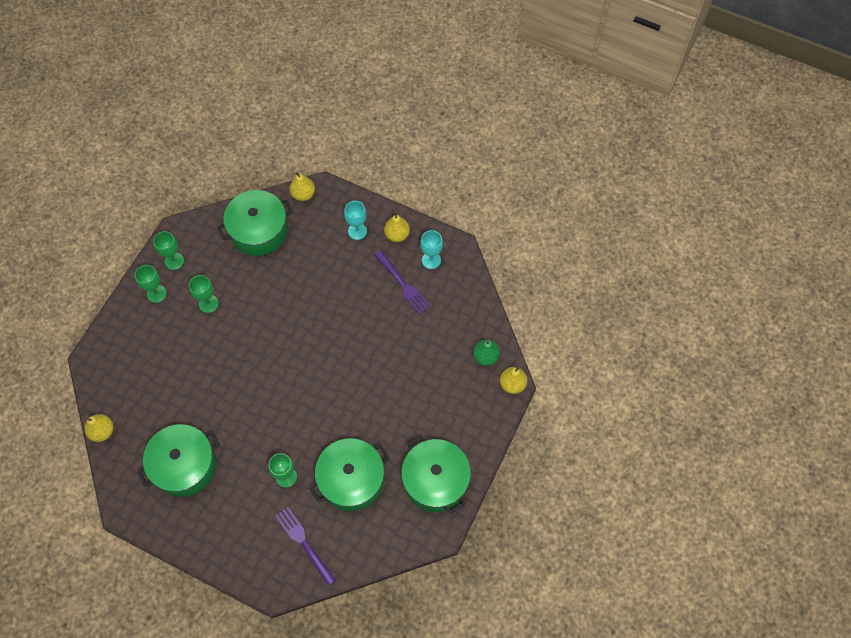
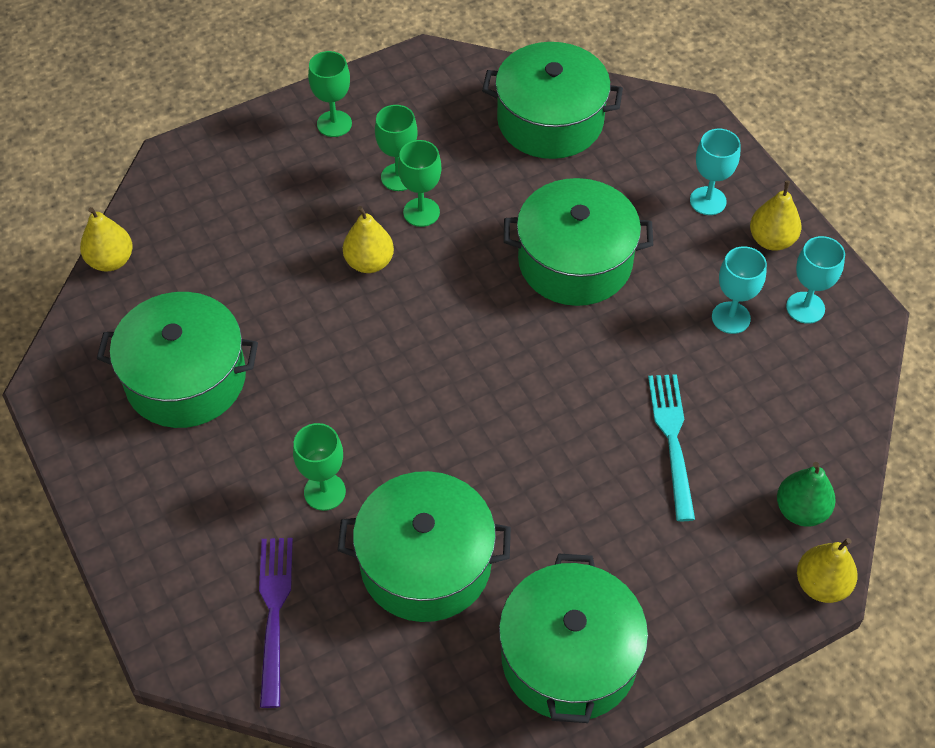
camera: 35 degrees right, 10 degrees down
green goblet [153,231,184,270] -> green goblet moved to [398,140,441,227]
yellow pear [290,172,315,201] -> yellow pear moved to [343,206,394,273]
purple fork [374,251,431,314] -> turquoise goblet [712,246,767,334]
none -> green pot [504,178,653,306]
none -> turquoise fork [648,374,695,521]

